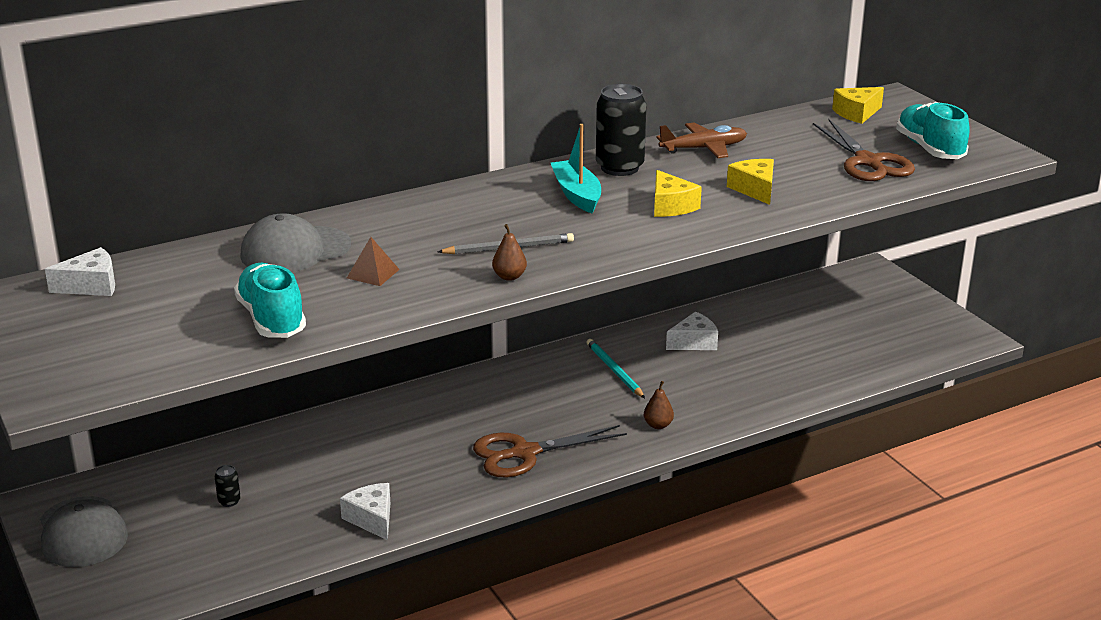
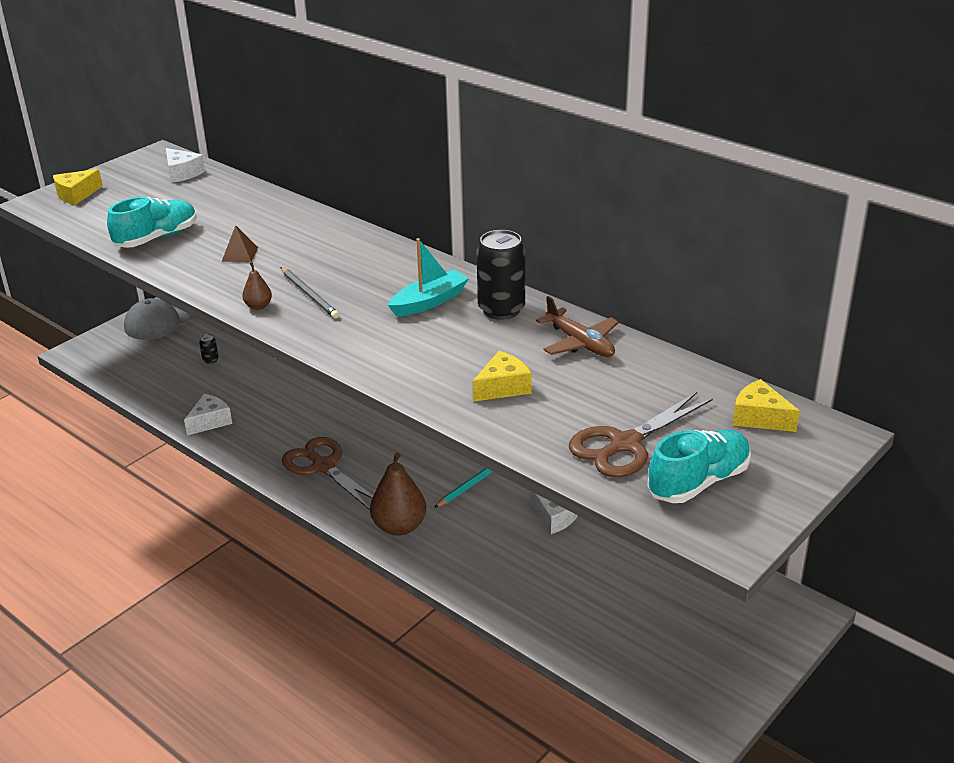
camera: 70 degrees right, 5 degrees up
grey cap [240,213,351,272] -> none
brown pear [644,381,674,429] -> brown pear [370,452,426,536], size x1.99
yellow cheese [654,170,702,217] -> yellow cheese moved to [53,169,103,205]

